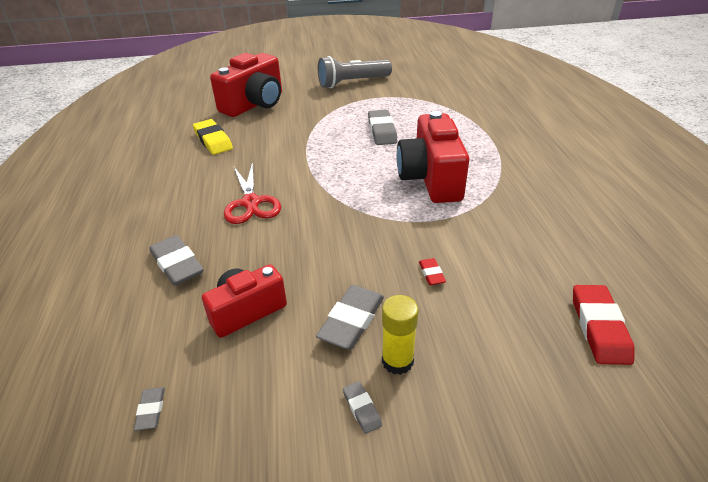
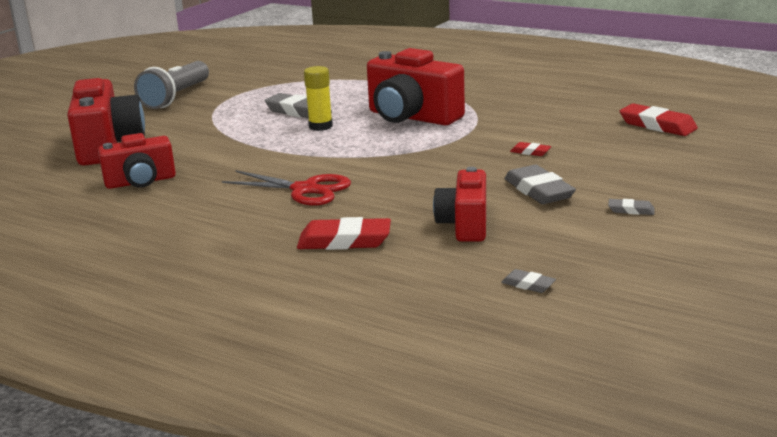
camera: 50 degrees left, 15 degrees down
grey eraser [149,235,204,286] -> red eraser [297,217,391,250]
yellow eraser [193,119,233,155] -> red camera [98,133,176,189]
yellow glue stick [382,295,419,375] -> yellow glue stick moved to [304,66,333,131]

